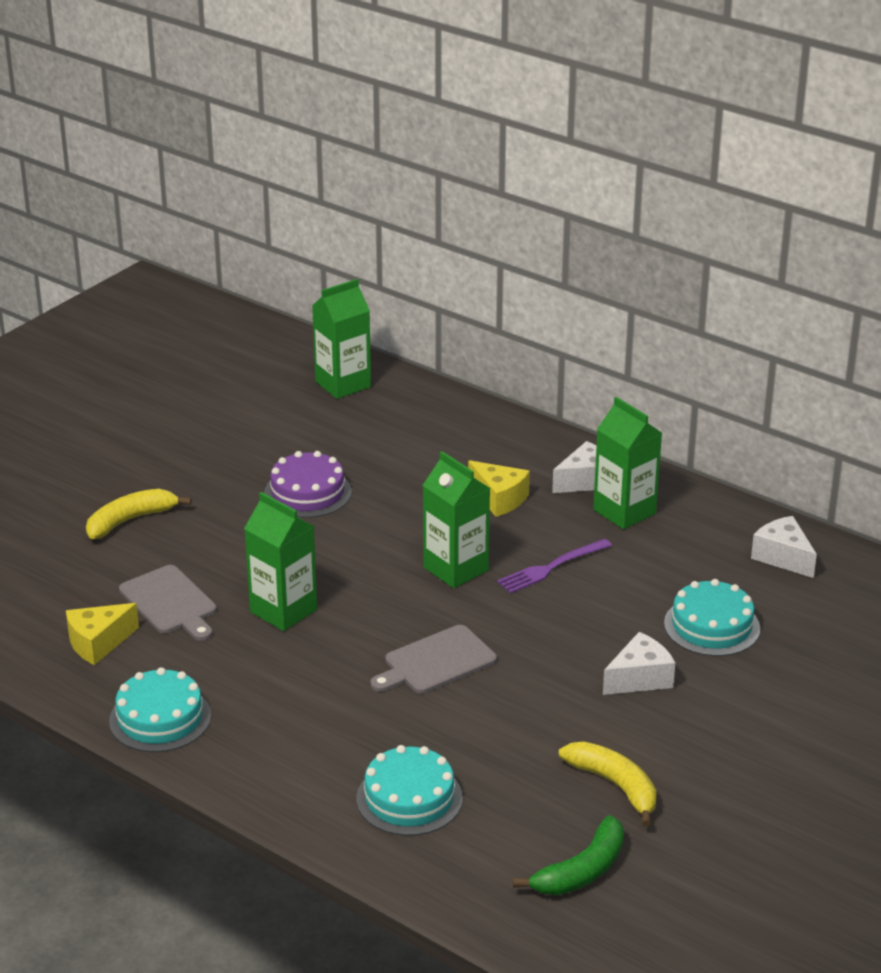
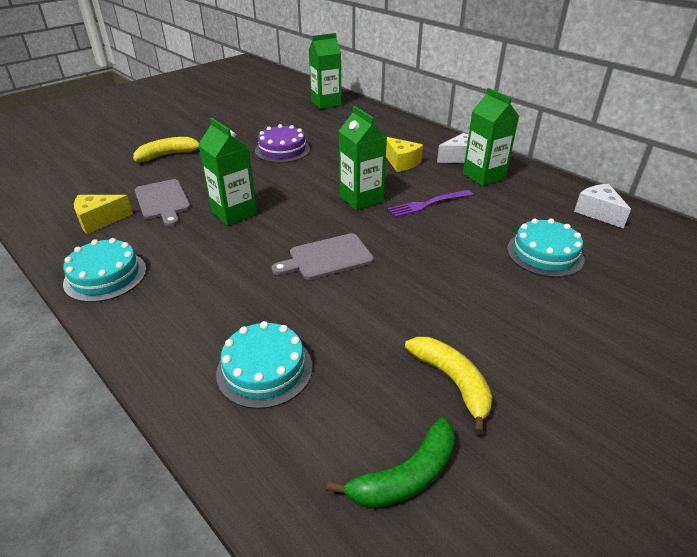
camera: 10 degrees right, 5 degrees up
white cheese [603,632,675,695] -> none

